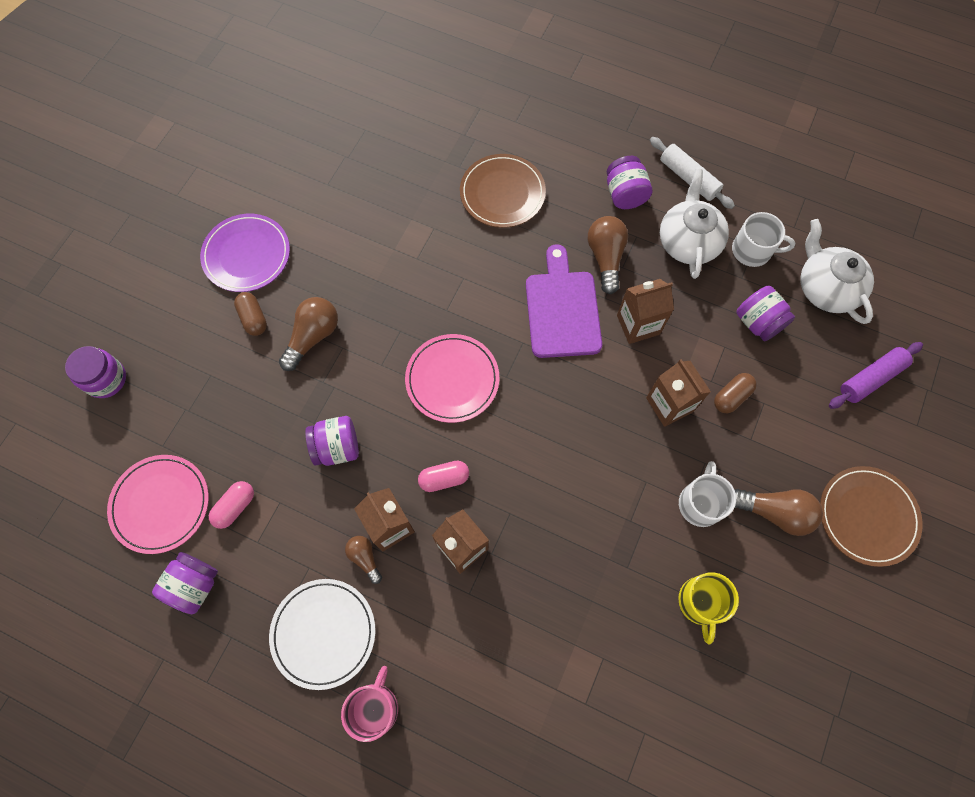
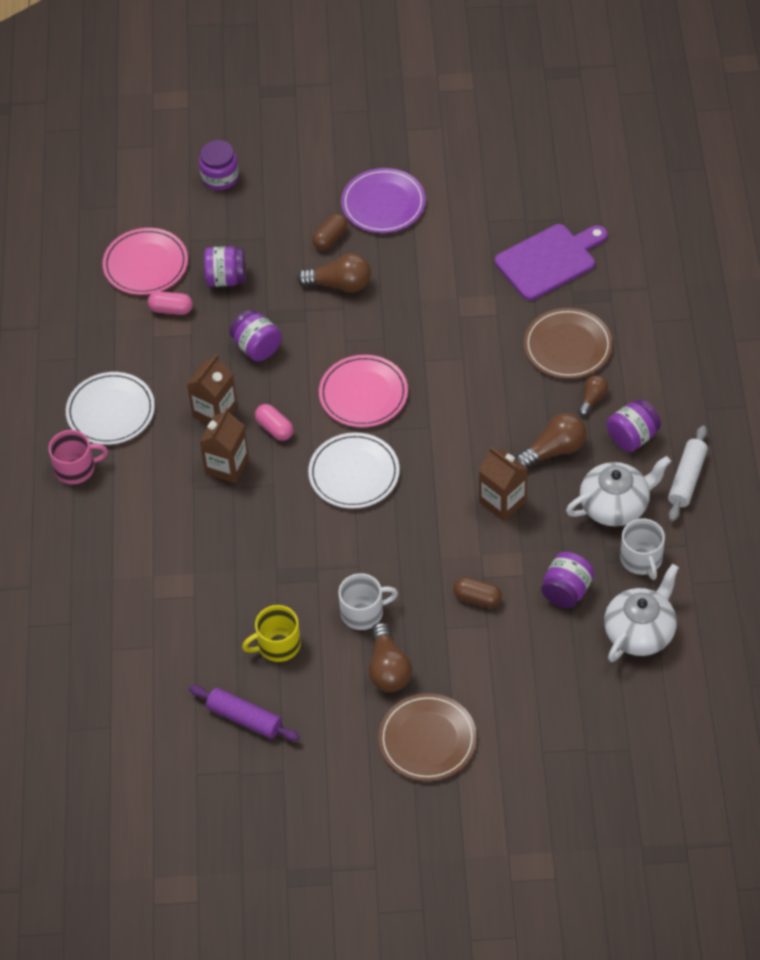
camera: 65 degrees right, 15 degrees down
purple jar [152,552,218,614] -> purple jar moved to [204,246,245,287]
brown light bulb [345,536,382,584] -> brown light bulb moved to [578,375,608,416]
purple cutting board [526,244,602,358] -> purple cutting board moved to [495,224,608,300]
brown carton [646,359,711,427] -> none
purple rolling pin [829,342,923,409] -> purple rolling pin moved to [189,685,300,741]
none -> white plate [308,433,400,509]

